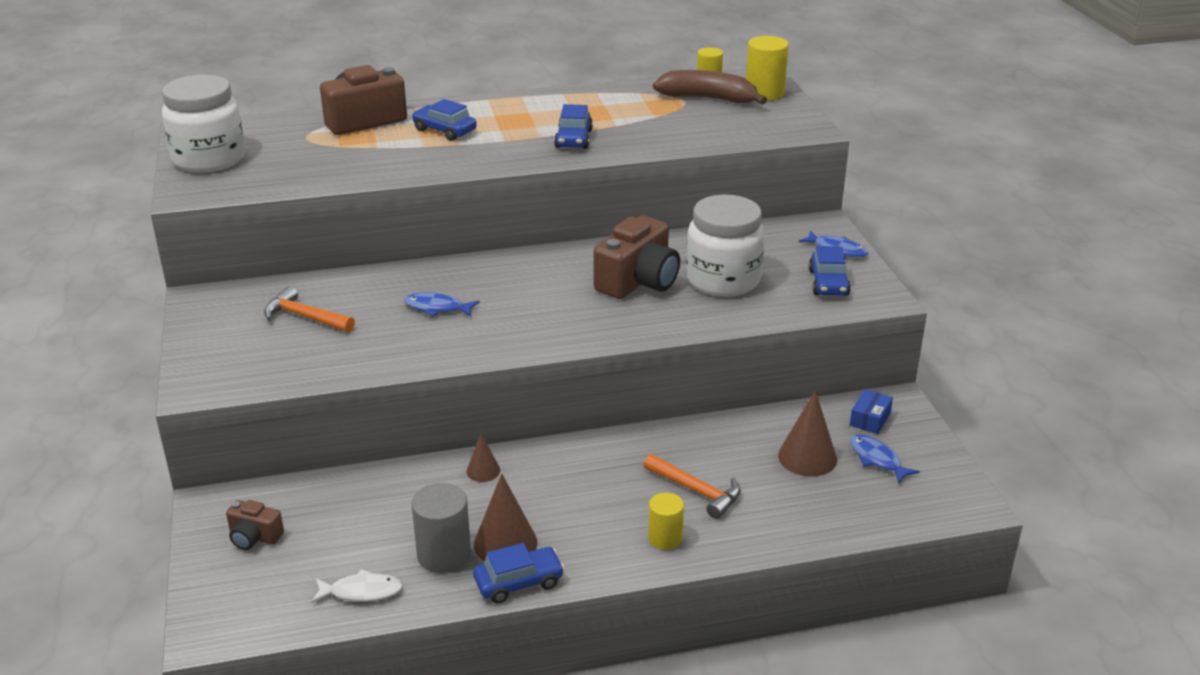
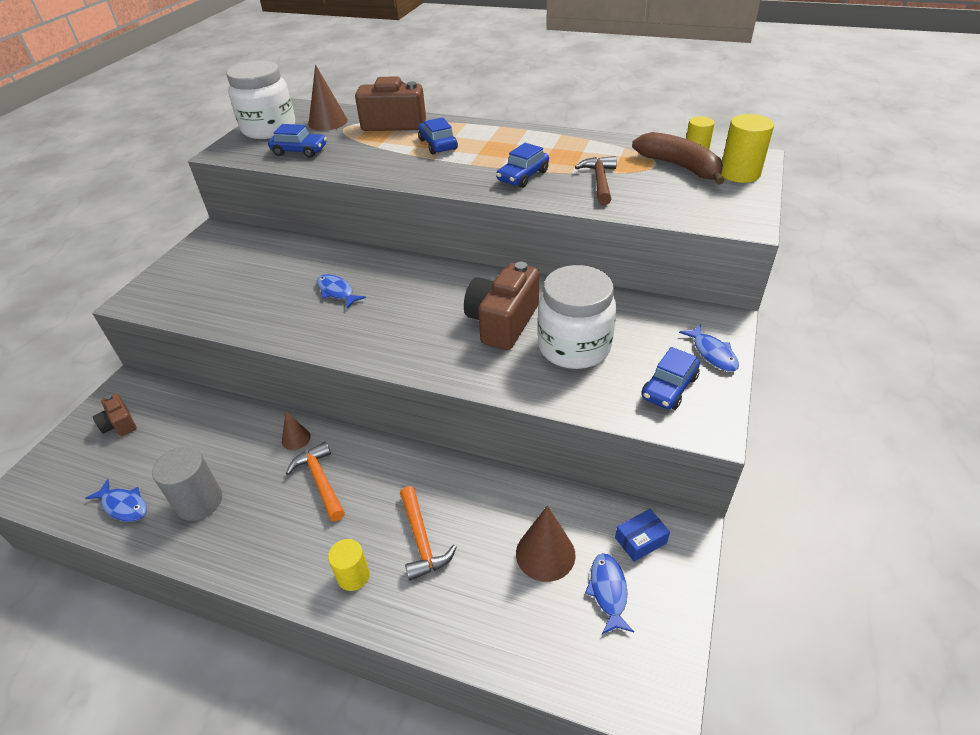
camera: 35 degrees right, 10 degrees up
orange hammer [264,286,355,332] -> orange hammer moved to [286,442,345,521]
white fish [311,569,403,603] -> blue fish [85,479,147,522]
blue car [473,543,565,603] -> blue car moved to [268,124,327,158]
brown cone [474,474,537,561] -> brown cone moved to [309,65,348,131]
brown camera [593,216,680,299] -> brown camera turned 135 degrees clockwise [464,262,539,350]
none -> brown hammer [575,156,617,205]

